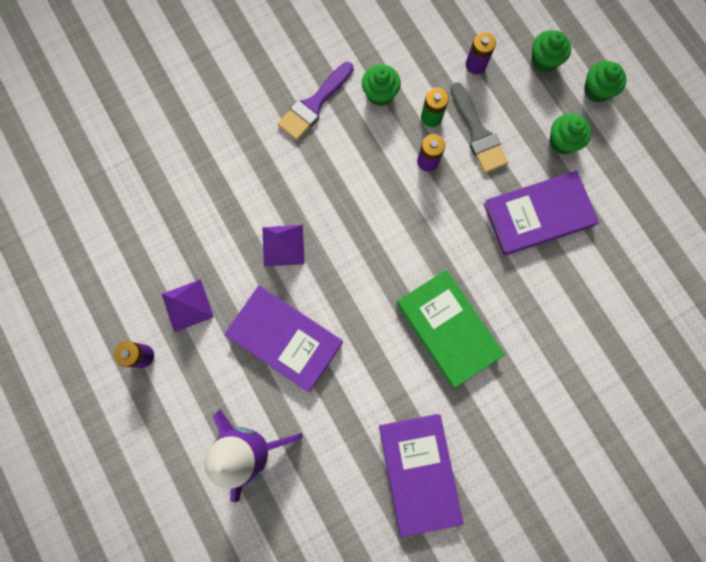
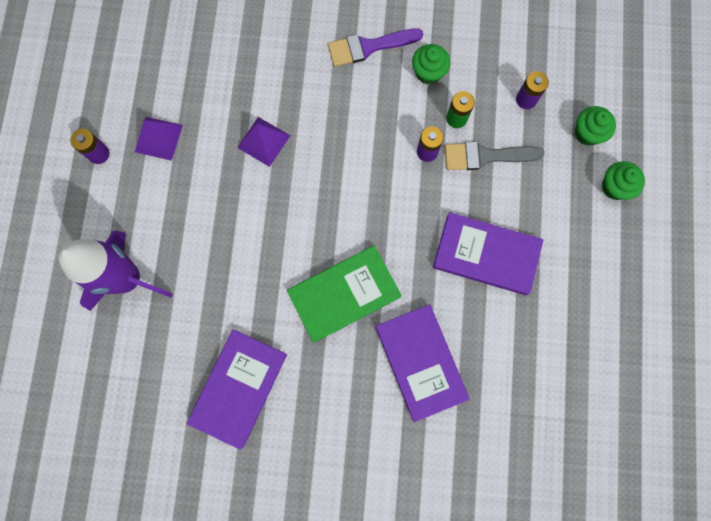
camera: 35 degrees right, 0 degrees up
purple book [224,286,343,392] -> purple book moved to [375,305,470,422]
green book [397,270,505,388] -> green book turned 60 degrees clockwise [287,246,402,343]
grey brush [451,82,509,173] -> grey brush turned 75 degrees clockwise [445,142,545,170]
green cupcake [549,114,591,155] -> none

